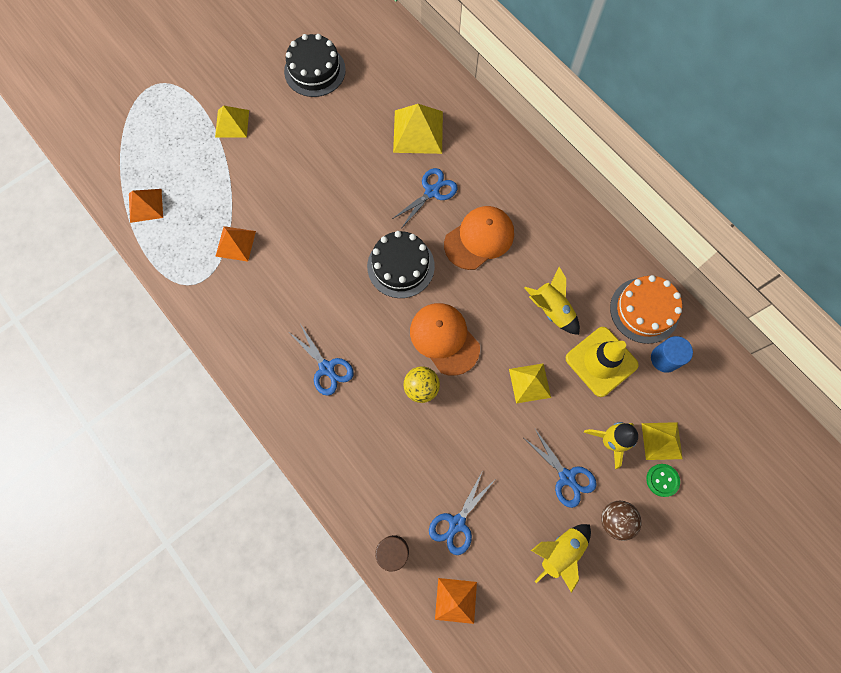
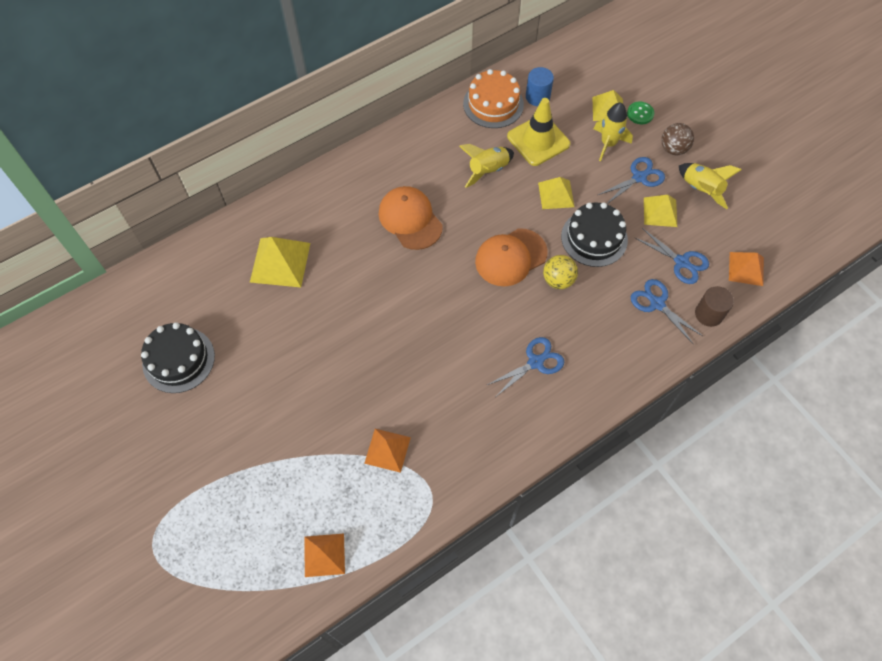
camera: 85 degrees left, 10 degrees down
yellow pyramid [215,105,249,138] -> yellow pyramid moved to [644,195,677,227]
black cake [367,231,435,298] -> black cake moved to [561,202,628,267]
blue scissors [391,168,458,227] -> blue scissors moved to [631,279,703,345]

